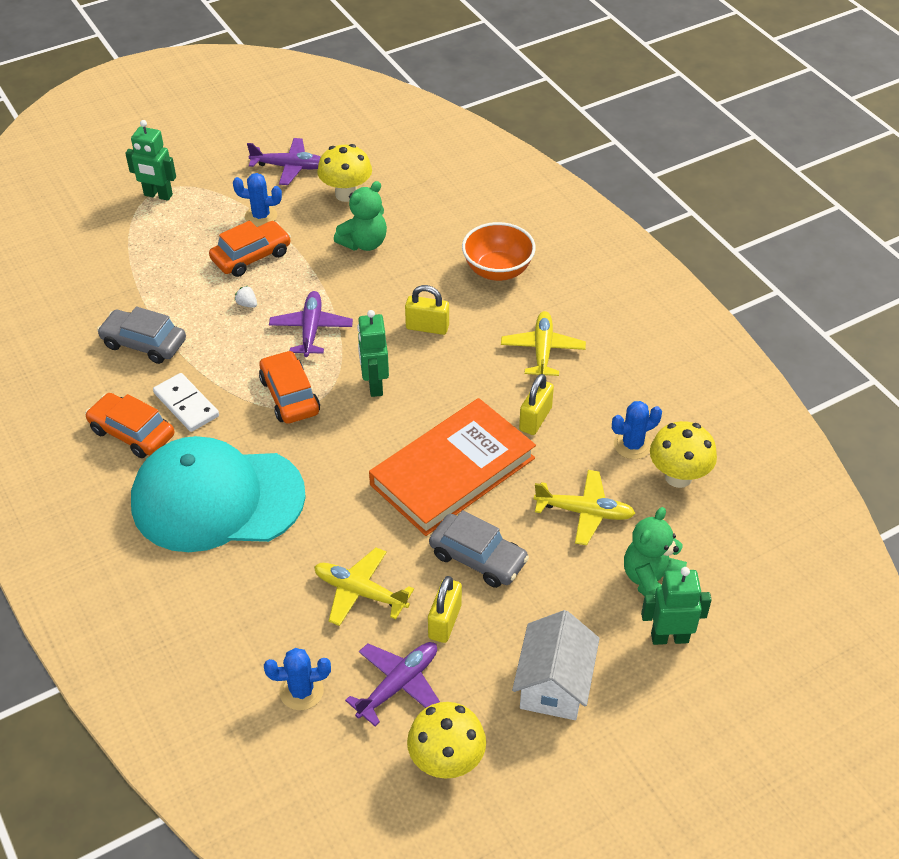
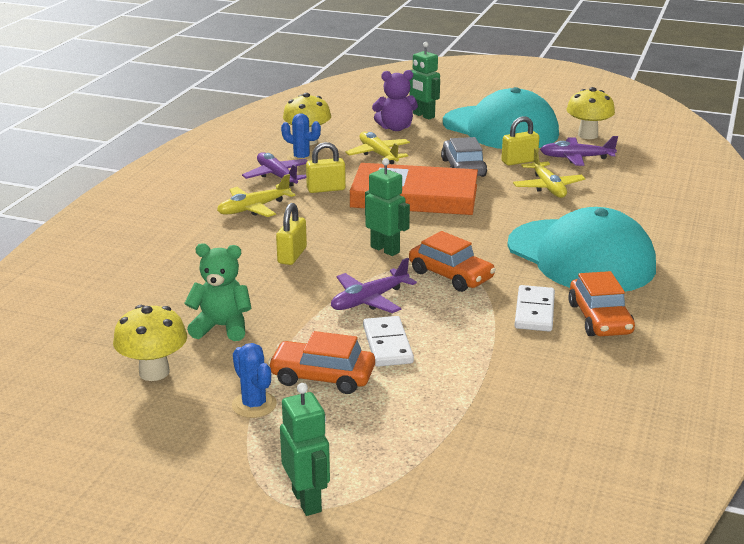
camera: 130 degrees left, 20 degrees down
grey car [97,306,186,364] -> none
white strawberry [235,286,257,308] -> white domino [363,316,414,367]
purple plane [247,138,321,185] -> purple plane moved to [242,152,308,186]
orange car [259,350,320,424] -> orange car turned 75 degrees counterclockwise [409,231,496,292]
blue cactus [264,648,331,710] -> none
green robot [357,310,389,397] -> green robot turned 90 degrees counterclockwise [365,158,410,256]
yellow padlock [405,285,449,335] -> yellow padlock turned 45 degrees clockwise [276,203,307,265]
orange bowl [462,222,536,281] -> none
white house [512,610,600,720] -> turquoise cap [443,87,559,149]
green teddy bear [624,507,687,596] -> purple teddy bear [372,70,418,131]

